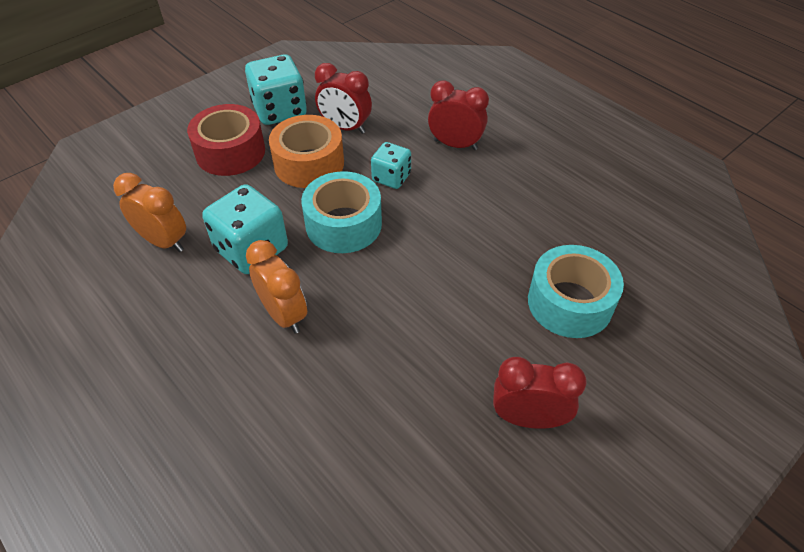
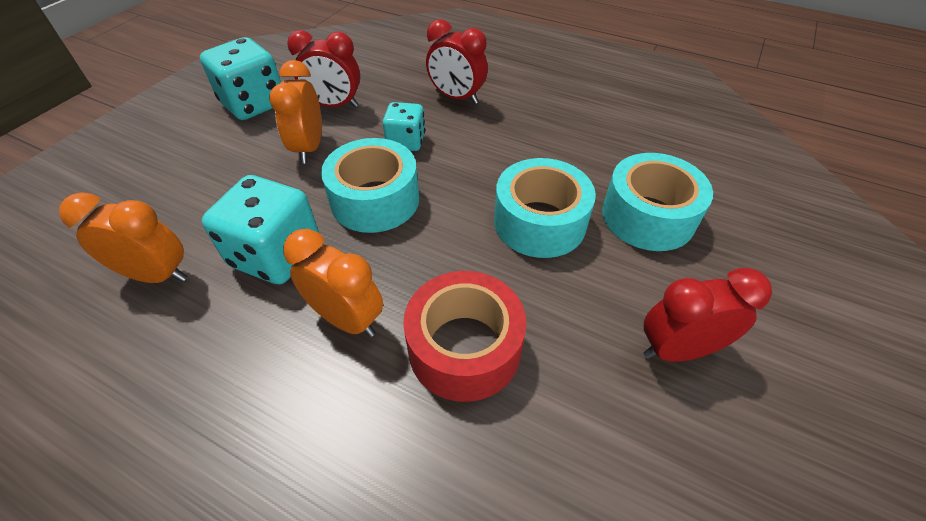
camera: 20 degrees left, 0 degrees up
red tape [187,104,265,176] -> red tape moved to [403,271,526,402]
orange tape [269,115,344,188] -> orange clock [269,60,322,164]
red clock [428,80,489,150] -> red clock turned 150 degrees counterclockwise [426,19,488,104]
none -> turquoise tape [494,158,596,258]

